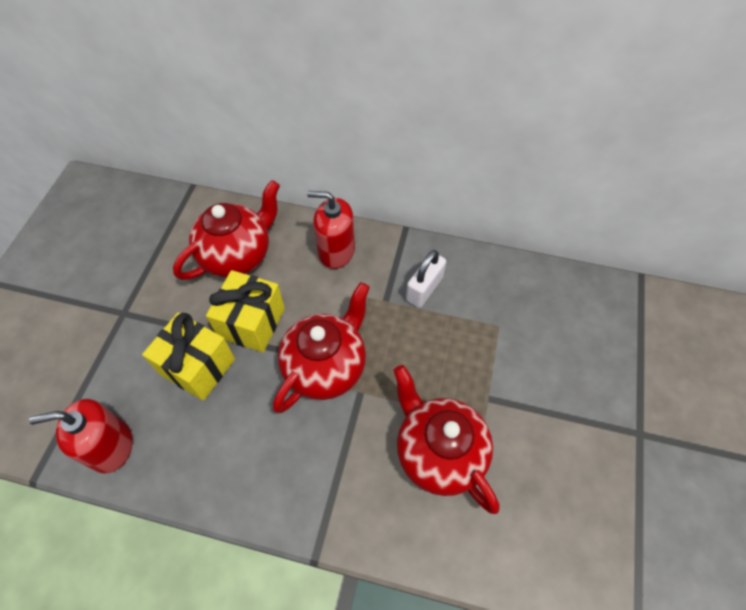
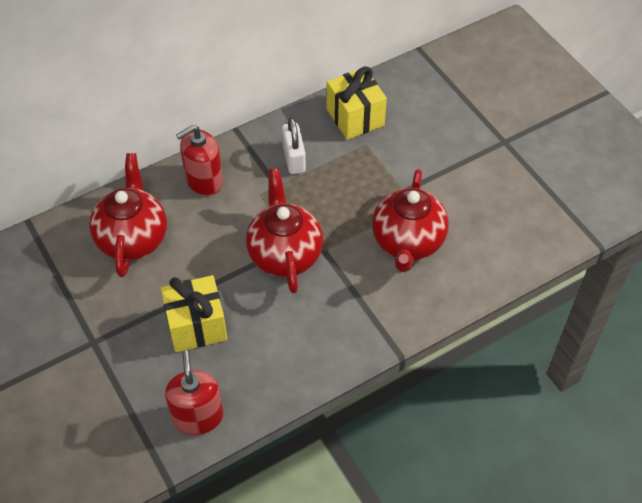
camera: 45 degrees left, 5 degrees down
red soap dispenser [29,399,133,473] -> red soap dispenser turned 135 degrees clockwise [165,350,223,435]
yellow gift [206,270,285,352] -> yellow gift moved to [327,67,387,140]
red teapot [393,365,500,514] -> red teapot turned 90 degrees counterclockwise [372,169,448,272]

